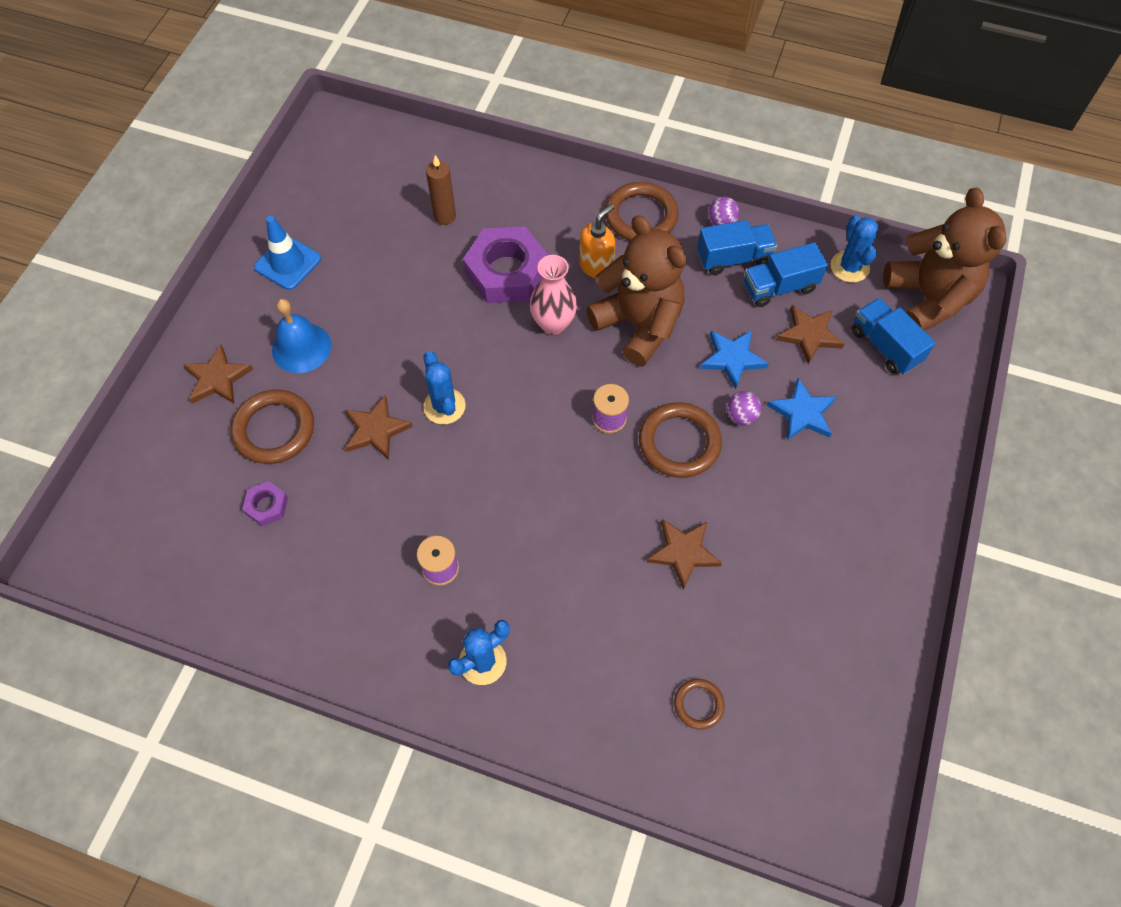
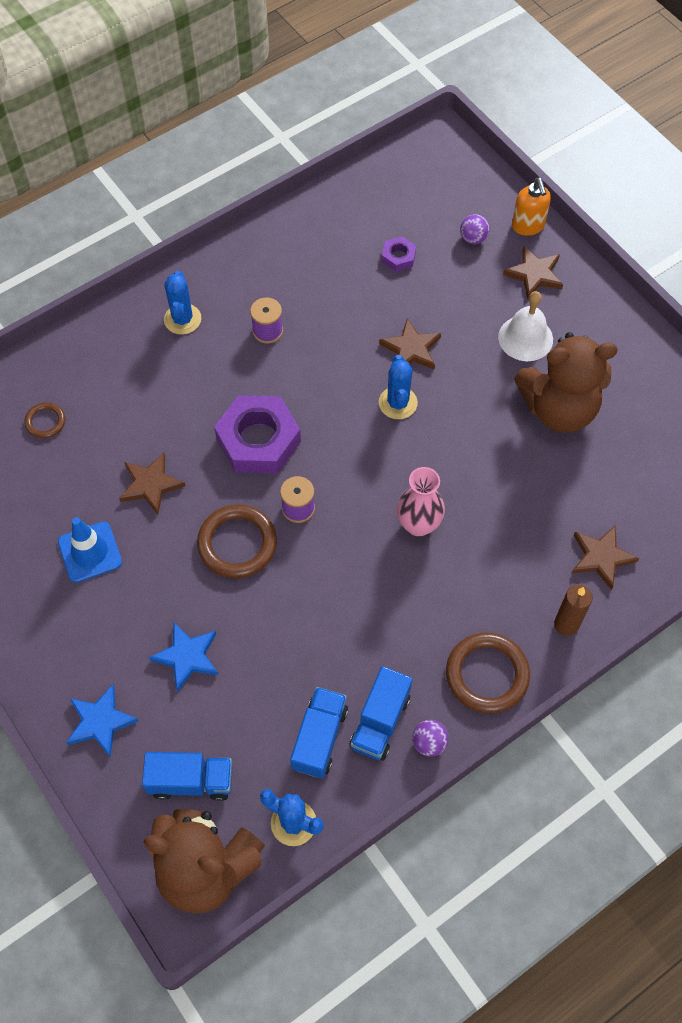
camera: 125 degrees right, 0 degrees up
brown ring [231,390,314,464] -> none
blue traffic cone [254,216,321,290] -> blue traffic cone moved to [58,517,122,583]
blue bell [272,299,331,373] -> white bell [498,291,553,361]
blue cactus [423,351,466,424] -> blue cactus turned 75 degrees clockwise [379,355,418,419]
brown candle [426,155,456,225] -> brown candle moved to [554,584,593,636]
purple nut [463,227,548,303] -> purple nut moved to [214,395,301,473]
orange soap dispenser [579,204,615,278] -> orange soap dispenser moved to [512,178,551,236]
brown teddy bear [586,215,687,367] -> brown teddy bear moved to [514,332,618,433]
blue star [700,330,769,389] -> blue star moved to [66,685,139,757]
purple ball [727,391,762,425] -> purple ball moved to [460,214,490,244]
brown star [776,305,845,364] -> brown star moved to [572,525,639,590]

